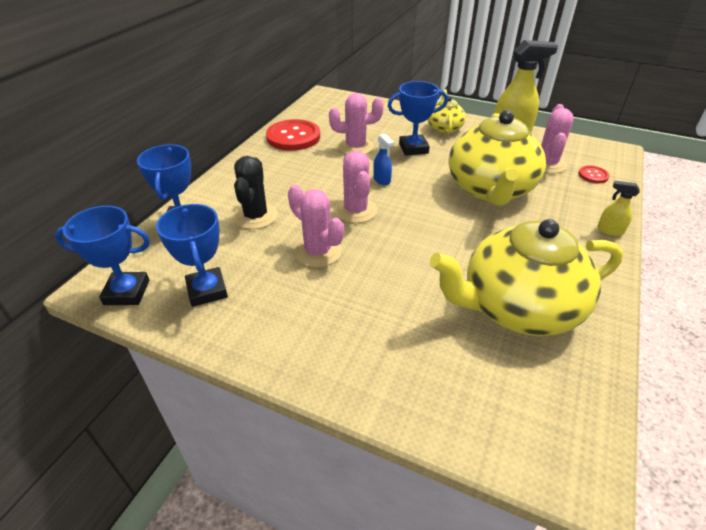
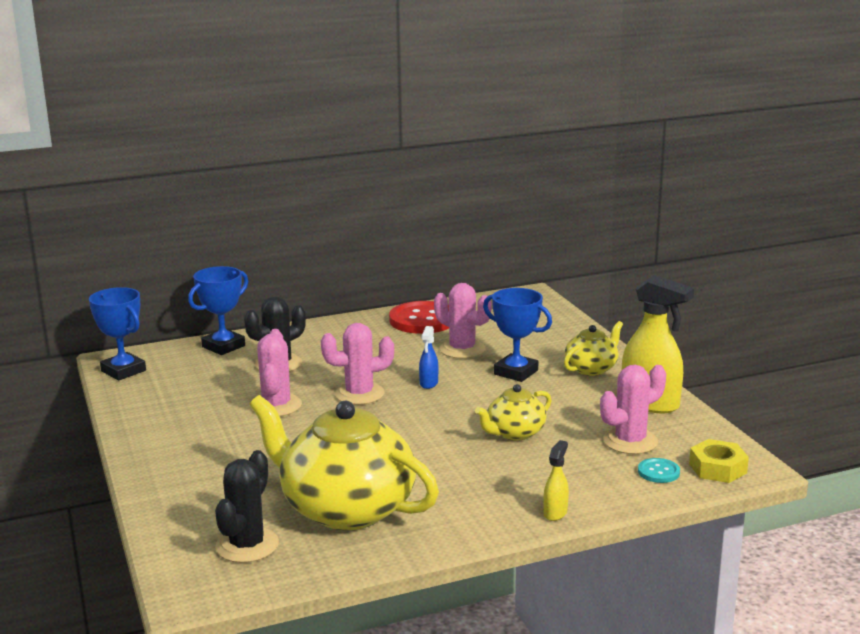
camera: 45 degrees right, 20 degrees down
blue trophy [156,204,228,307] -> none
pink cactus [335,151,377,223] -> pink cactus turned 45 degrees clockwise [321,323,394,405]
yellow teapot [449,110,546,206] -> yellow teapot [475,384,552,441], size x0.49
red button [578,165,610,183] -> turquoise button [638,458,680,483]
yellow spray bottle [597,181,640,236] -> yellow spray bottle turned 45 degrees clockwise [543,440,569,521]
none -> black cactus [215,450,279,563]
none -> yellow nut [689,439,749,483]

